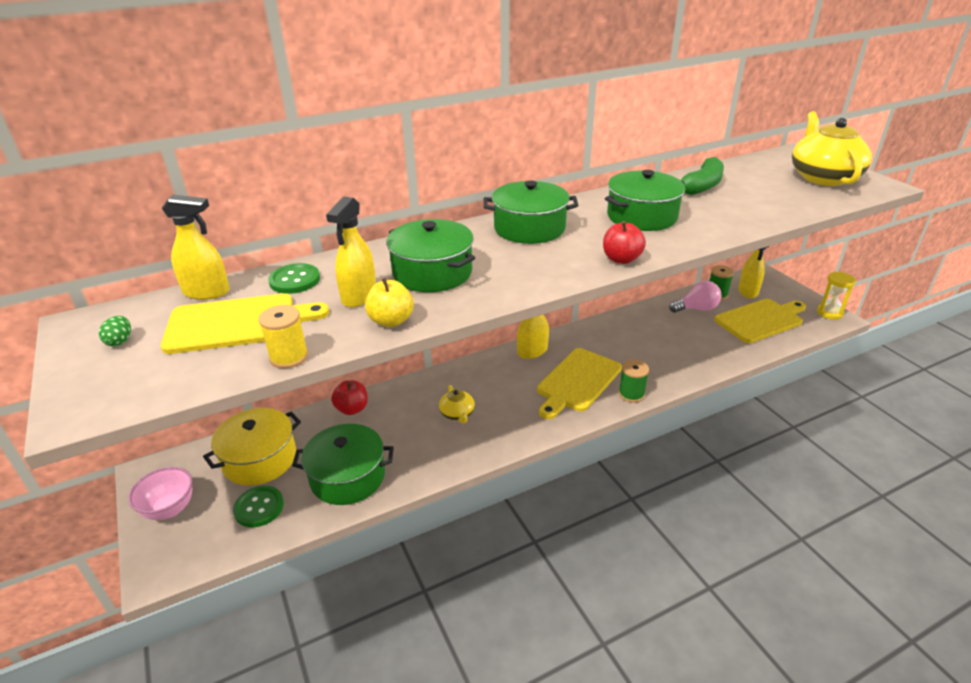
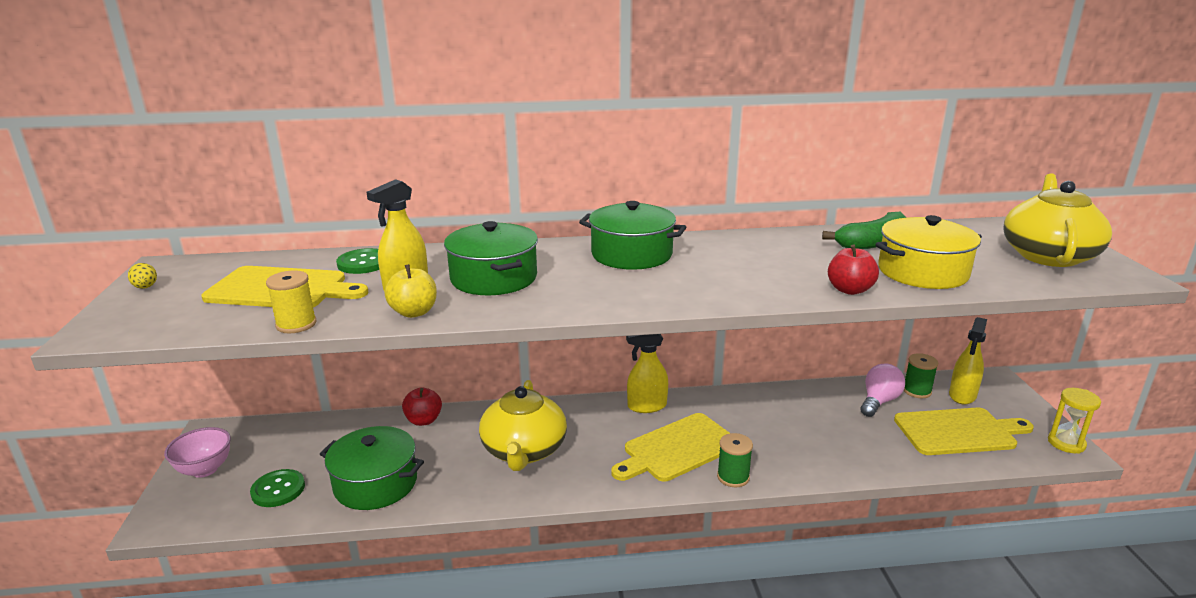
camera: 20 degrees right, 10 degrees down
green egg [99,316,131,346] -> none
yellow spray bottle [162,195,230,300] -> none
yellow pot [203,408,301,486] -> yellow pot moved to [875,215,982,289]
yellow teapot [439,385,475,423] -> yellow teapot [479,380,567,471], size x2.12
red apple [603,221,646,264] -> red apple moved to [828,244,879,295]
green pot [605,170,685,231] -> none
pink light bulb [669,281,722,313] -> pink light bulb turned 60 degrees counterclockwise [860,363,905,417]
none -> yellow egg [128,263,157,289]

